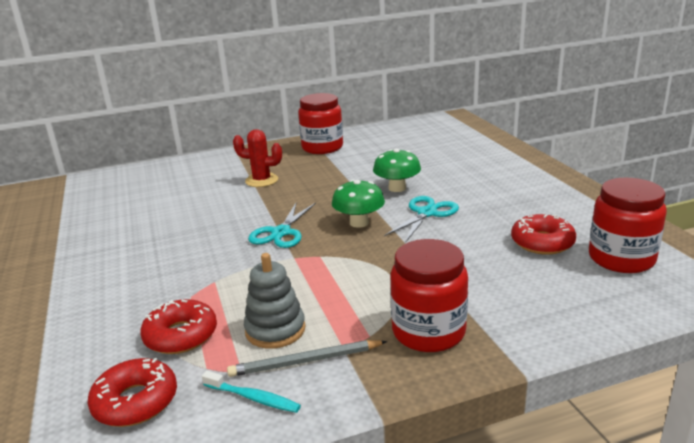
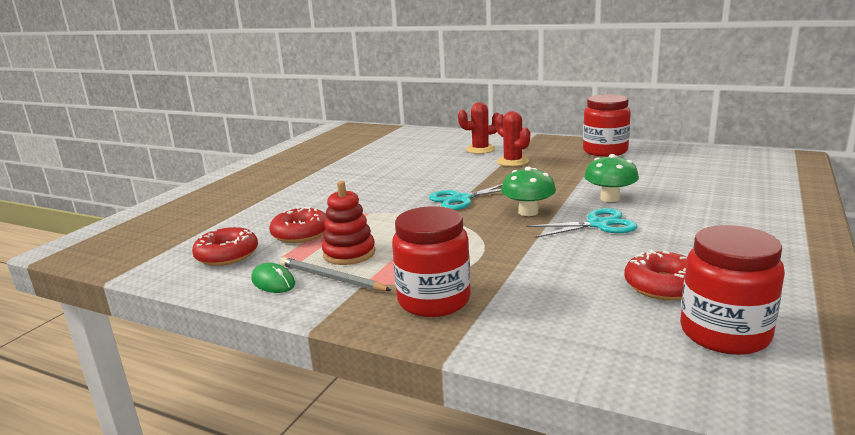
camera: 45 degrees right, 5 degrees down
turquoise toothbrush [202,371,301,413] -> green mouse [251,263,295,293]
grey stacking toy [244,253,306,349] -> red stacking toy [322,181,376,265]
none -> red cactus [458,102,499,154]

